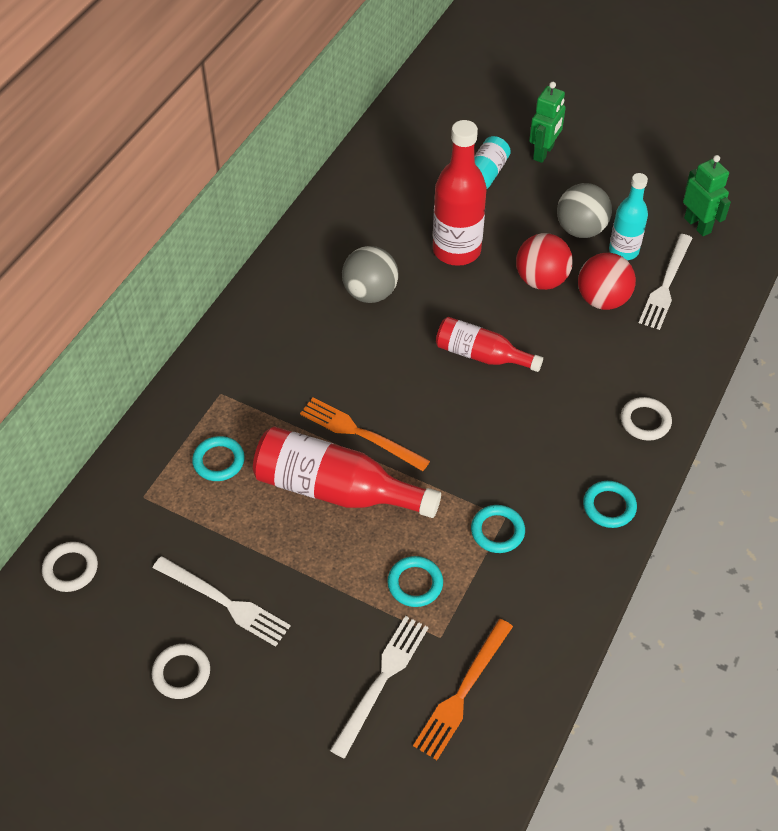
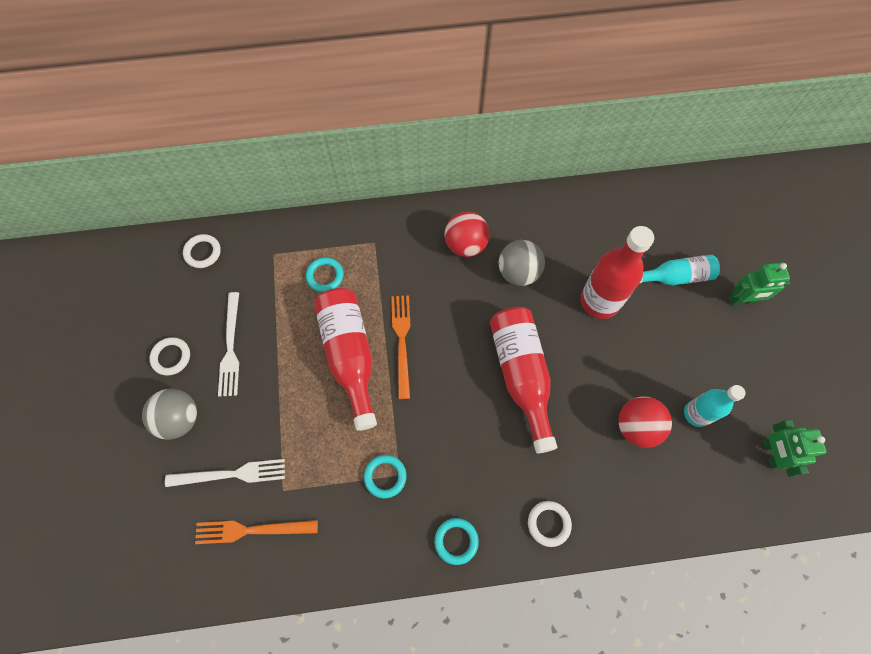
camera: 55 degrees right, 15 degrees up
turquoise ring [387,556,443,607] -> none
red bottle [436,317,543,372] -> red bottle [490,307,557,453], size x1.61
red ball [516,233,573,290] -> red ball moved to [444,212,490,257]
grey ball [557,183,612,238] -> grey ball moved to [142,389,197,440]
white fork [639,234,692,330] -> none
green robot [683,155,731,236] -> green robot turned 150 degrees clockwise [763,420,827,477]

